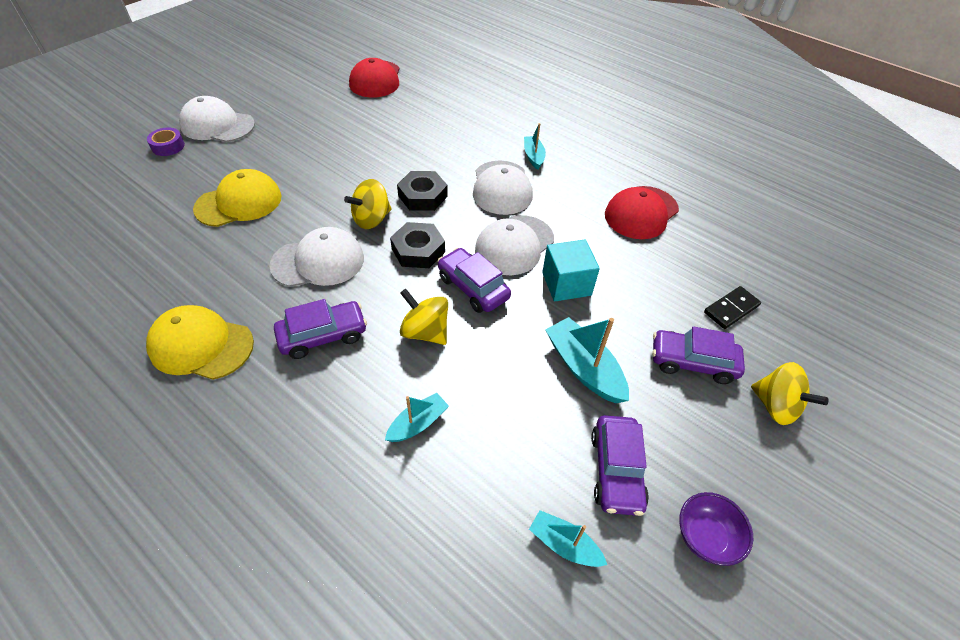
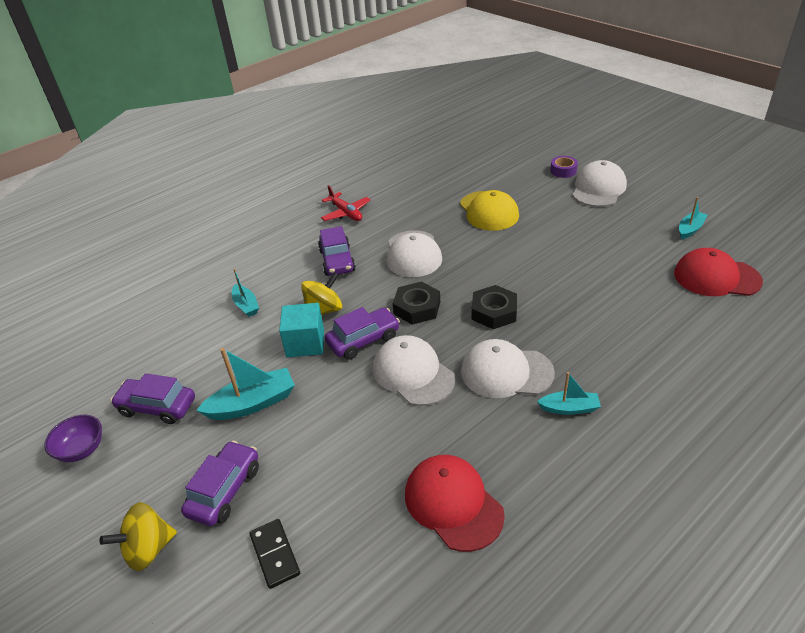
camera: 105 degrees right, 10 degrees down
yellow cap [146,305,254,380] -> red plane [321,185,371,221]
yellow spinning top [344,179,392,229] -> none
turquoise boat [529,510,607,567] -> turquoise boat moved to [679,197,707,239]
turquoise cube [542,240,600,302] -> turquoise cube moved to [279,303,324,358]

